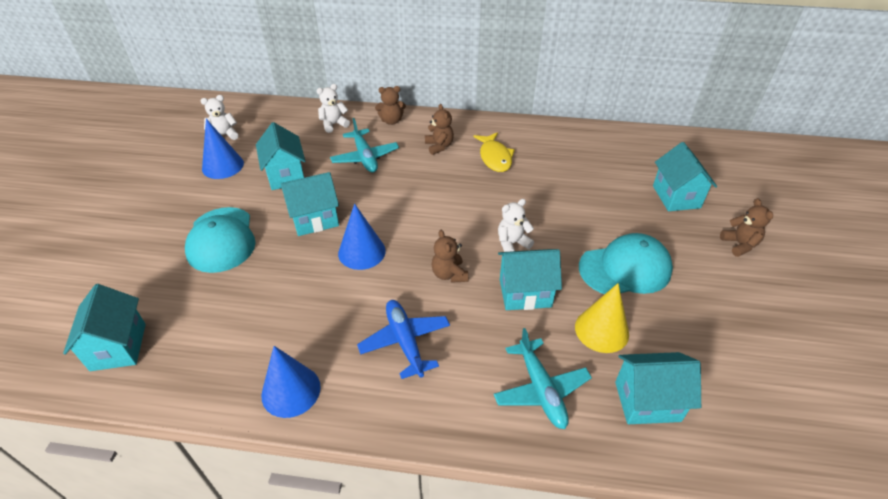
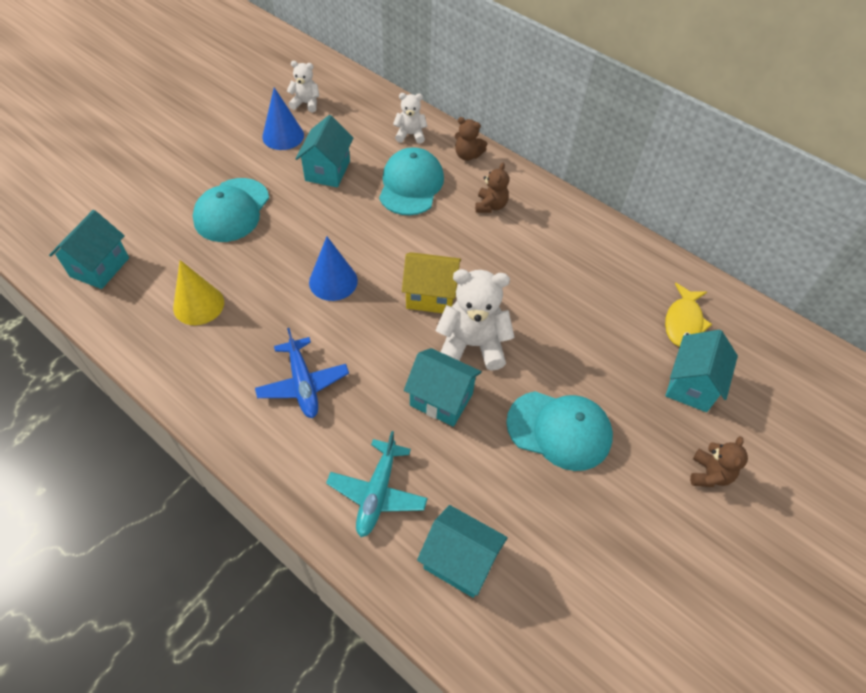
camera: 30 degrees right, 10 degrees up
blue cone [261,346,321,418] -> none
turquoise house [281,172,339,236] -> none
turquoise plane [330,118,399,173] -> turquoise cap [379,147,444,215]
blue plane [357,300,450,379] -> blue plane turned 150 degrees clockwise [255,328,349,418]
brown teddy bear [431,230,468,283] -> none
yellow fish [473,132,515,172] -> yellow fish moved to [665,283,712,347]
white teddy bear [498,199,534,252] -> white teddy bear [435,269,515,371], size x1.79
yellow cone [575,283,629,353] -> yellow cone moved to [173,260,224,325]
none -> yellow house [402,252,461,313]

